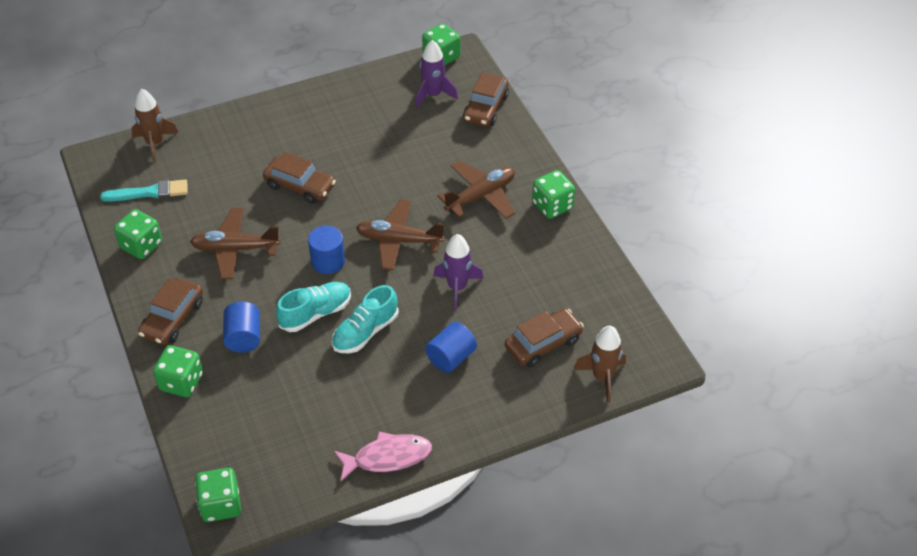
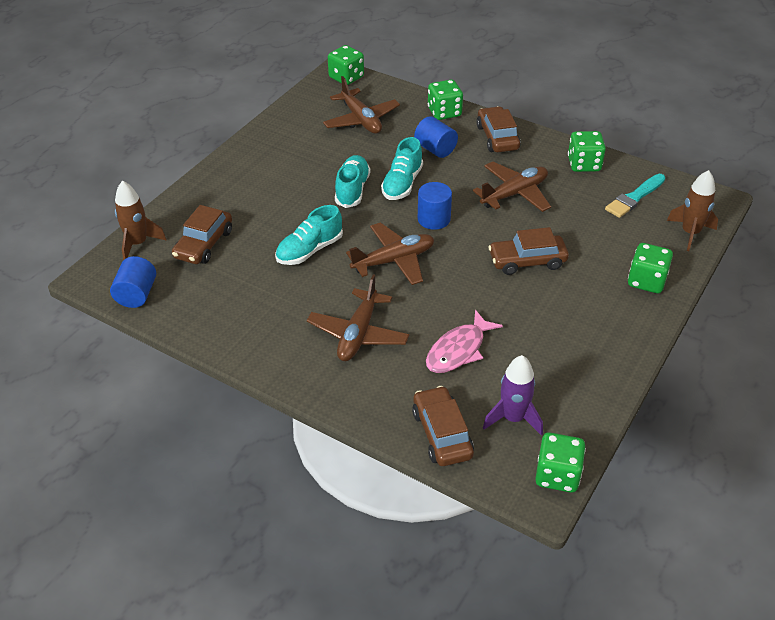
camera: 145 degrees right, 5 degrees down
pink fish [334,432,432,481] -> pink fish moved to [426,310,503,373]
blue cylinder [425,322,477,373] -> blue cylinder moved to [110,256,156,308]
purple rocket [433,234,484,310] -> turquoise shoe [275,205,343,265]
green dice [532,170,575,219] -> green dice moved to [628,243,673,293]
none -> brown plane [323,76,400,134]

